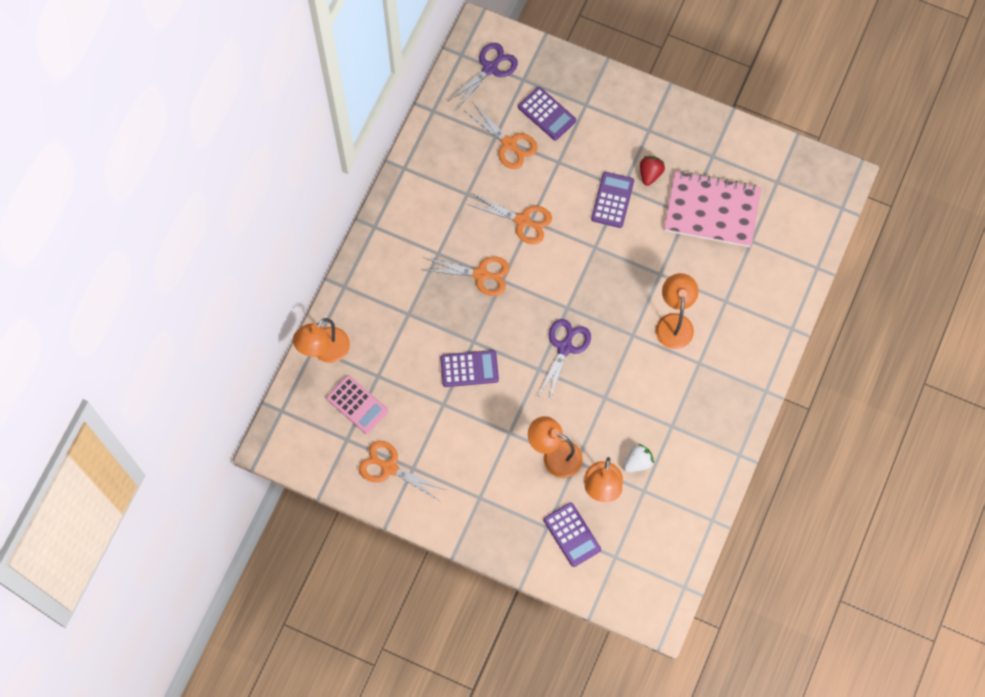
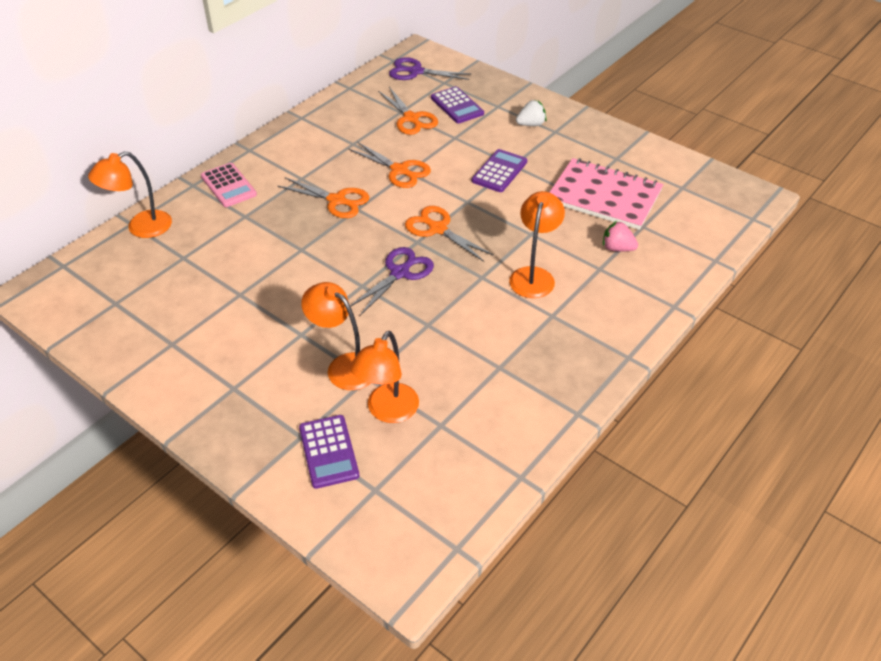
camera: 15 degrees right, 25 degrees down
pink calculator [326,375,388,434] -> pink calculator moved to [201,163,257,207]
orange scissors [359,441,446,501] -> orange scissors moved to [405,206,494,262]
purple calculator [440,350,499,387] -> none
purple scissors [447,43,518,110] -> purple scissors turned 135 degrees counterclockwise [389,57,472,80]
white strawberry [624,444,654,472] -> white strawberry moved to [516,100,546,126]
red strawberry [640,156,665,186] -> none
none -> pink strawberry [603,221,638,251]

